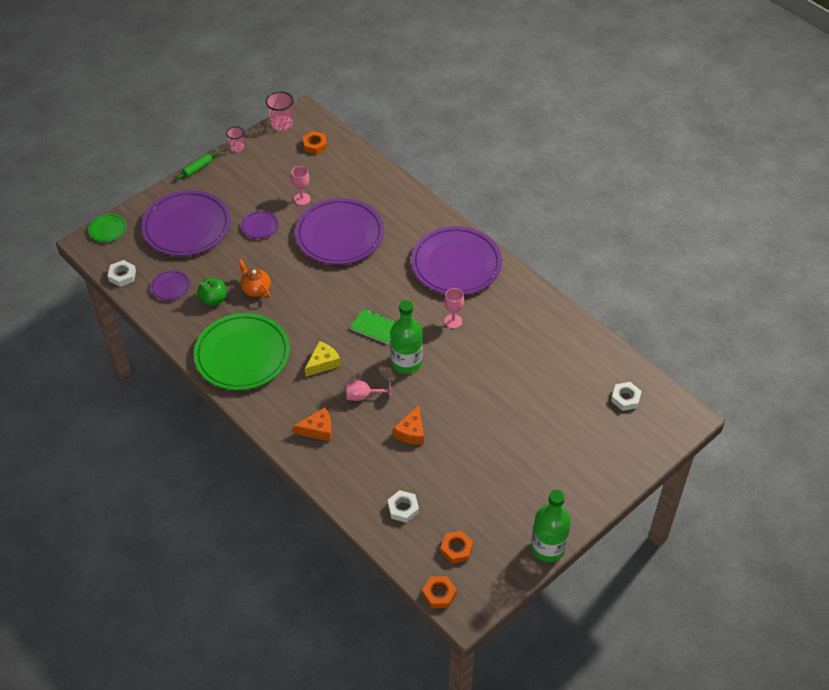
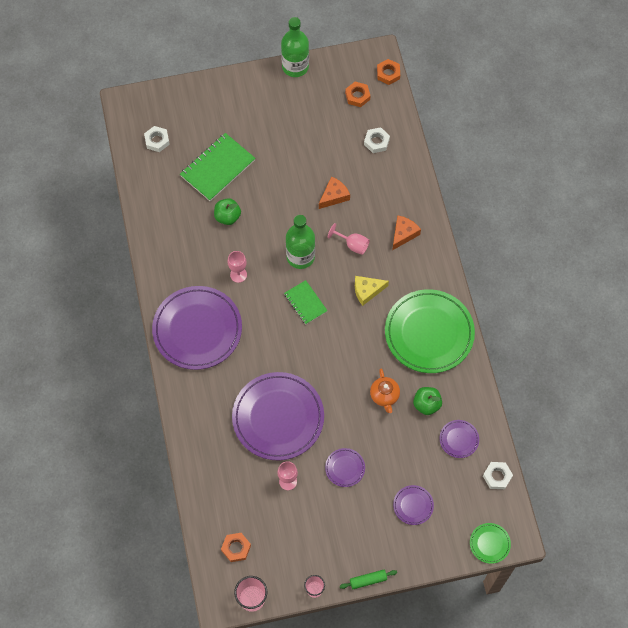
camera: 150 degrees left, 15 degrees up
purple plate [141,190,230,256] -> purple plate [393,485,434,525], size x0.43
orange cheese [293,407,332,441] -> orange cheese turned 105 degrees clockwise [392,215,421,250]
none -> green notebook [180,133,255,201]
none -> green apple [214,198,241,225]

